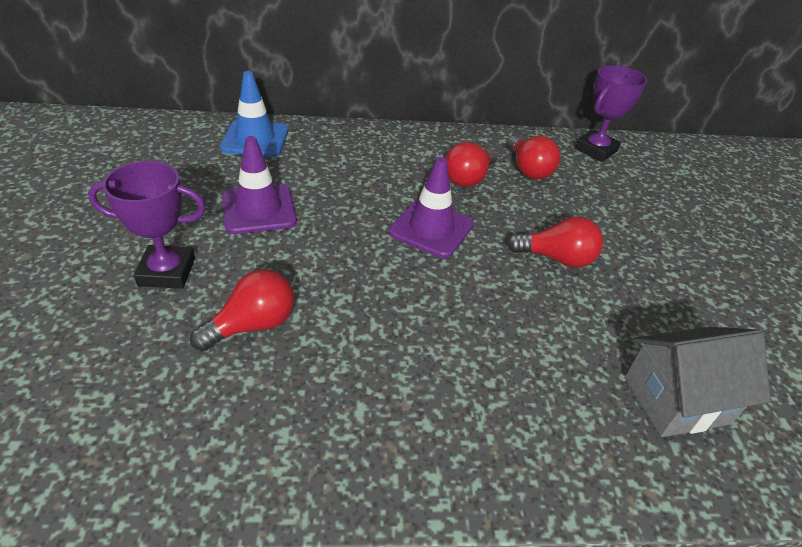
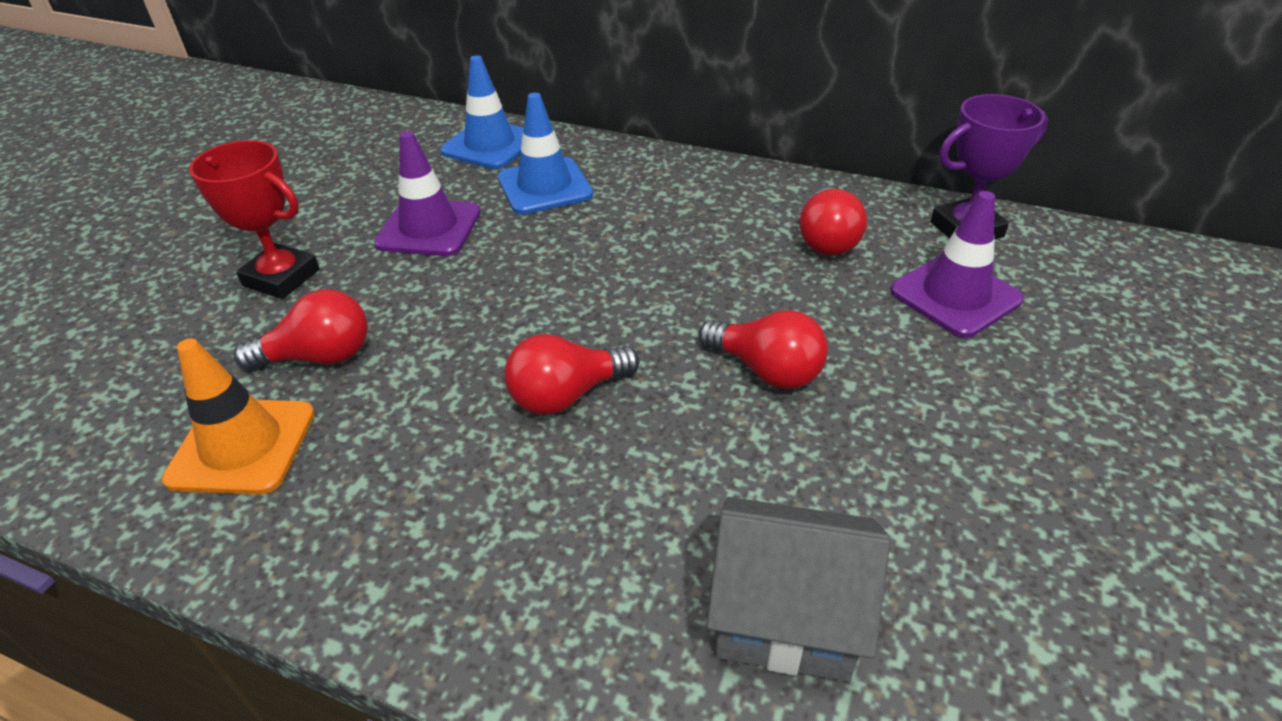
camera: 30 degrees right, 0 degrees up
purple trophy [88,161,206,289] -> red trophy [189,140,320,299]
purple traffic cone [389,157,474,258] -> purple traffic cone moved to [890,191,1024,338]
red light bulb [445,142,497,187] -> red light bulb moved to [505,334,640,415]
none -> orange traffic cone [162,338,315,495]
none -> blue traffic cone [498,93,593,214]

